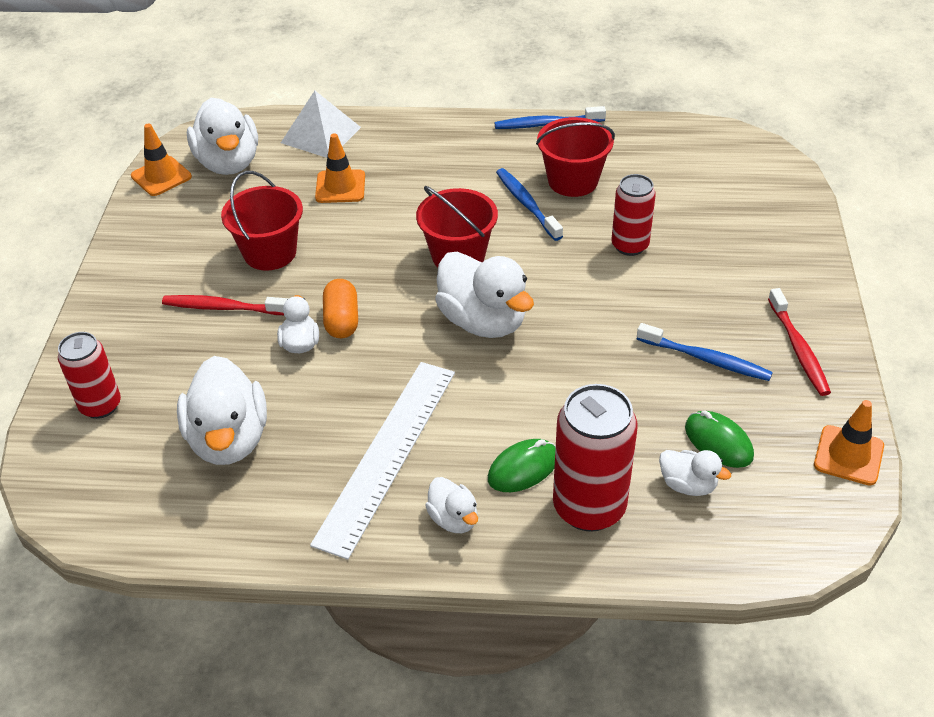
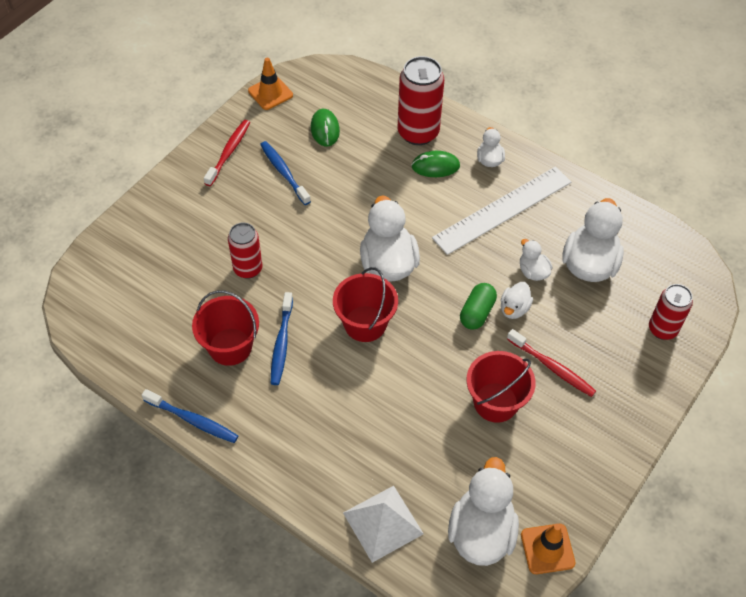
camera: 150 degrees left, 10 degrees up
orange traffic cone [315,133,365,203] -> none
orange capsule [323,279,358,338] -> green capsule [460,283,497,330]
white duck [659,450,731,496] -> white duck moved to [520,239,552,281]

